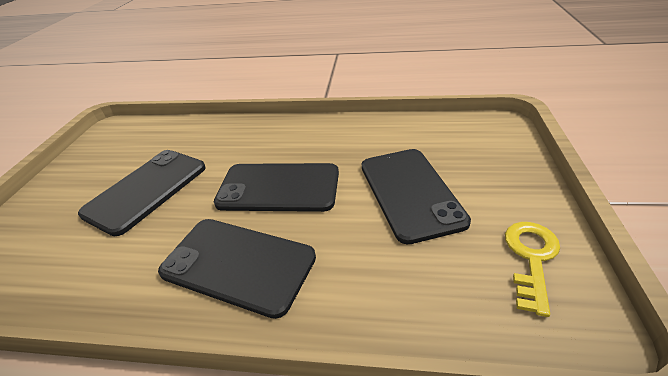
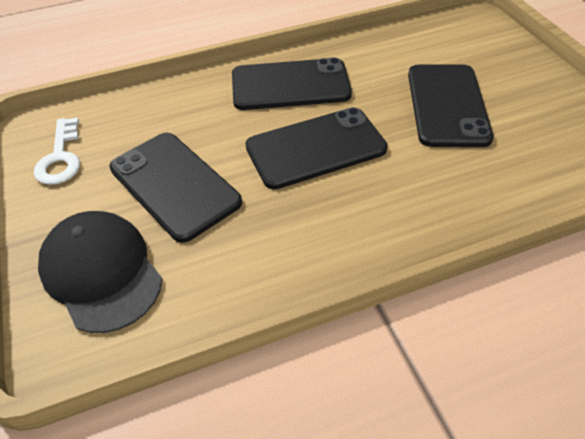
camera: 150 degrees right, 10 degrees up
yellow key [505,222,560,317] -> white key [34,118,80,185]
none -> black cap [38,211,162,333]

